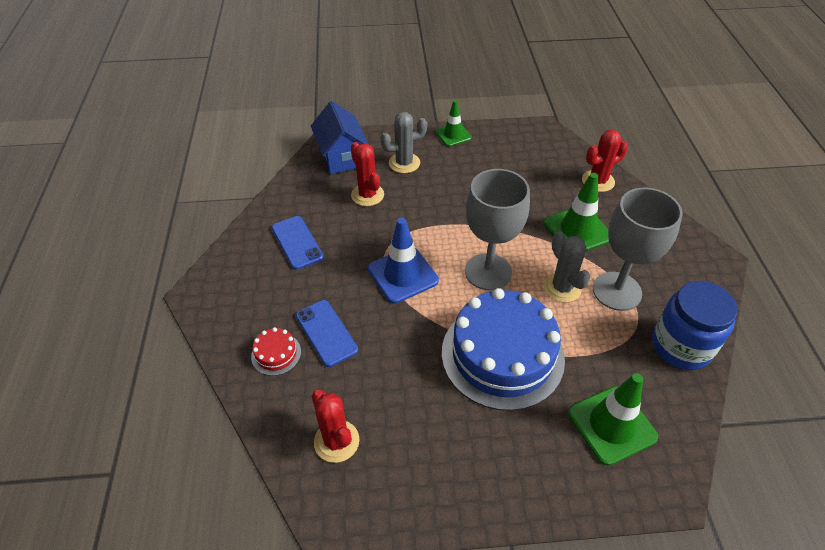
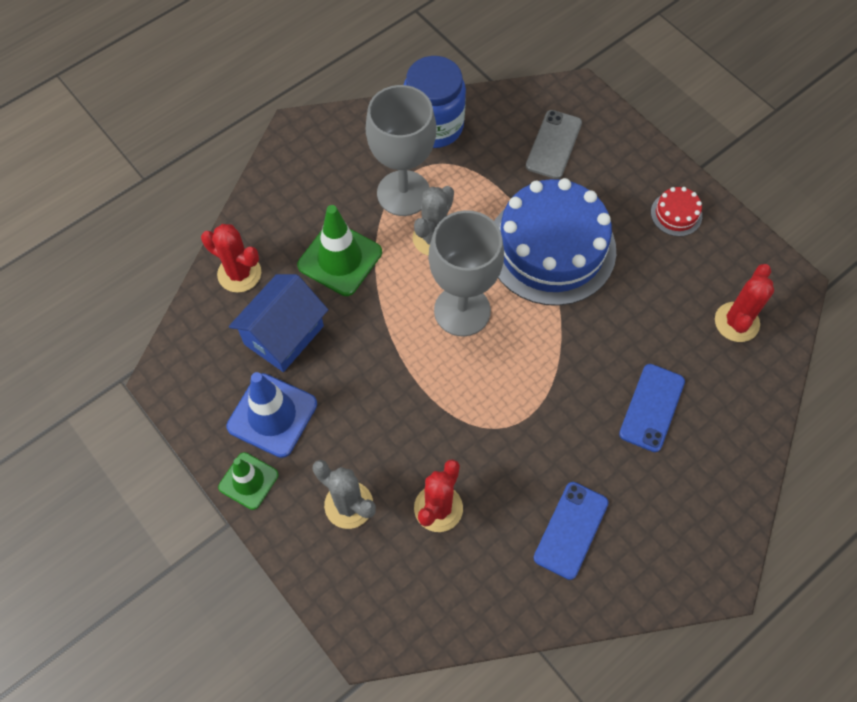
camera: 125 degrees left, 15 degrees up
red cake [251,327,301,376] -> red cake moved to [651,187,702,236]
blue house [311,101,369,174] -> blue house moved to [229,274,328,372]
blue traffic cone [368,218,439,304] -> blue traffic cone moved to [226,372,317,458]
green traffic cone [568,373,658,466] -> grey phone [526,110,582,179]

